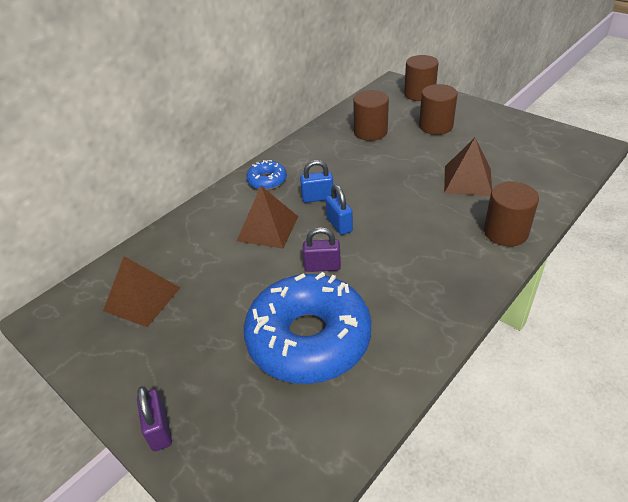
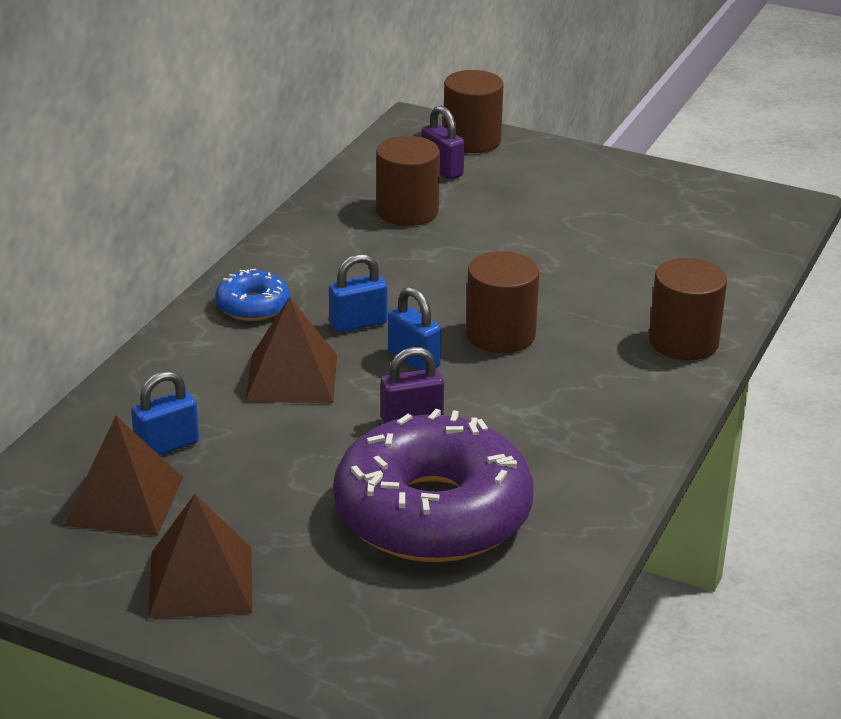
camera: 20 degrees left, 10 degrees down
purple padlock [137,386,172,451] -> purple padlock moved to [421,105,465,180]
blue donut [244,272,371,384] -> purple donut [333,409,533,562]
brown cylinder [419,84,458,135] -> brown cylinder moved to [466,251,539,353]
brown pyramid [444,138,492,196] -> brown pyramid moved to [148,494,252,618]
none -> blue padlock [131,371,199,456]

